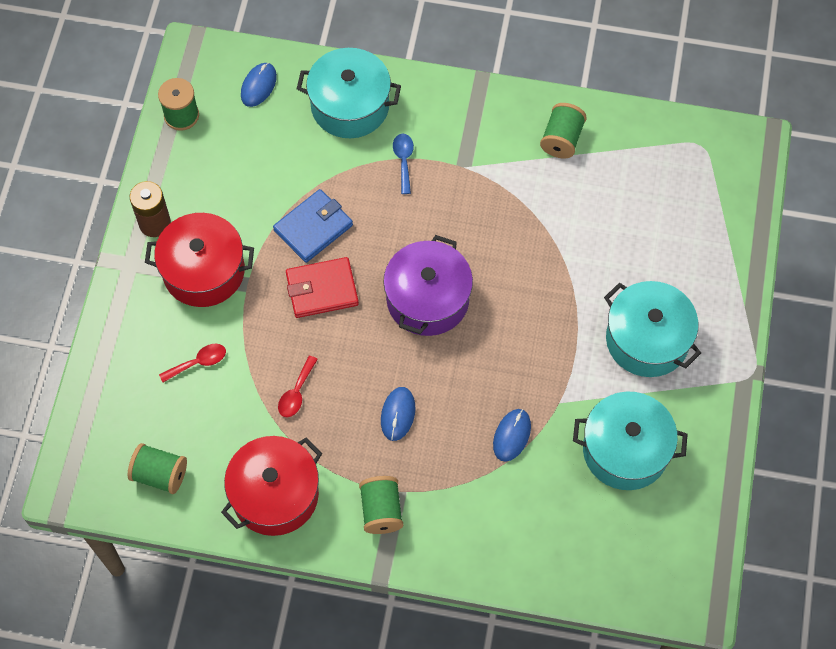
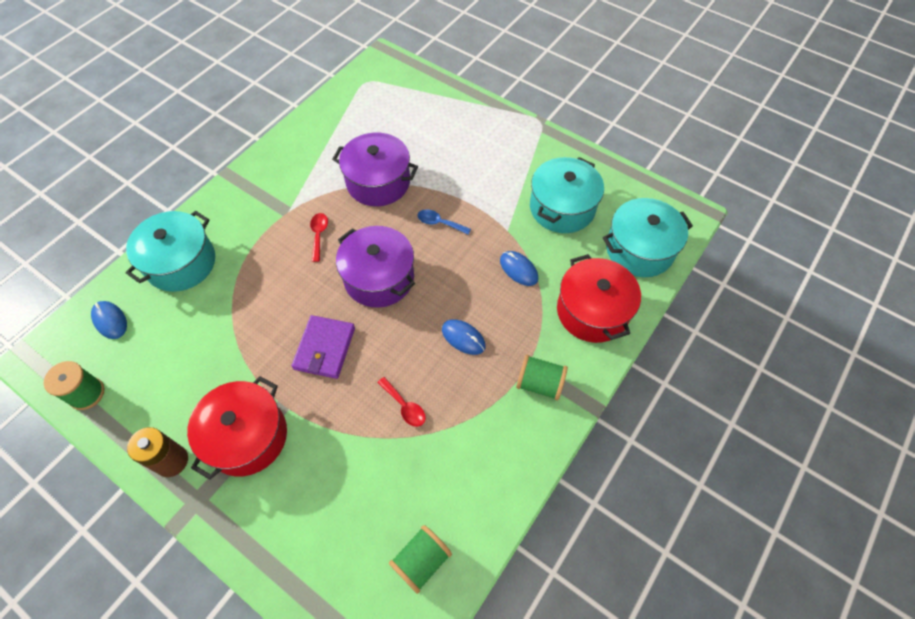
camera: 65 degrees left, 5 degrees down
red spoon [159,344,226,382] -> red spoon moved to [310,213,328,262]
red pot [221,436,322,536] -> red pot moved to [557,254,641,343]
blue wallet [273,189,353,263] -> none
red wallet [286,257,359,318] -> purple wallet [292,315,355,379]
blue spoon [393,134,414,194] -> blue spoon moved to [417,209,471,235]
green spool [540,103,587,158] -> none
turquoise pot [604,281,701,377] -> turquoise pot moved to [603,198,693,277]
none -> purple pot [332,132,418,206]

